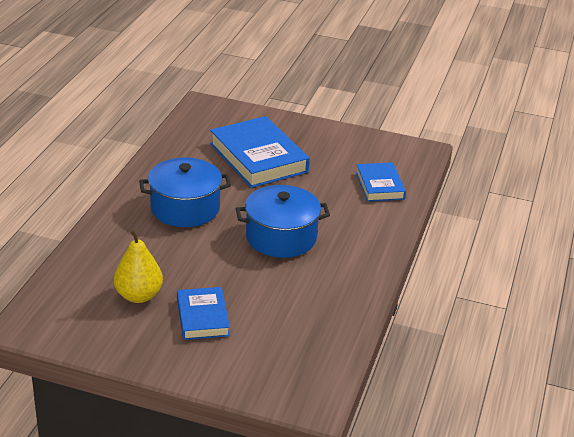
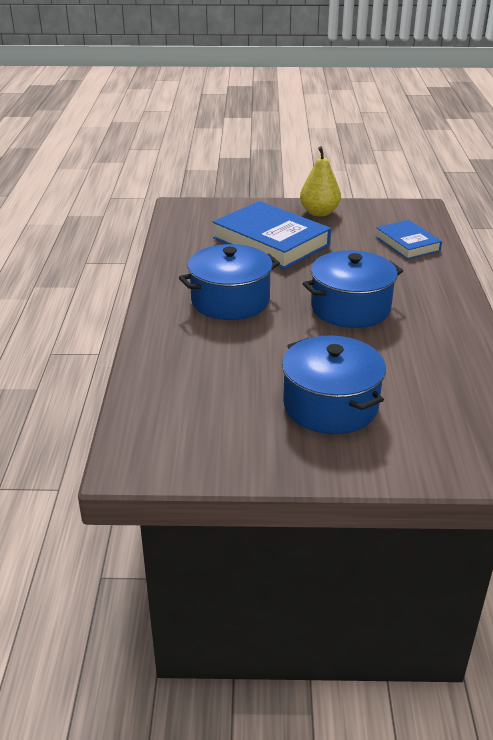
camera: 15 degrees left, 0 degrees up
yellow pear [114,229,163,303] -> yellow pear moved to [300,146,341,217]
blue book [177,287,230,340] -> blue pot [282,336,386,434]

